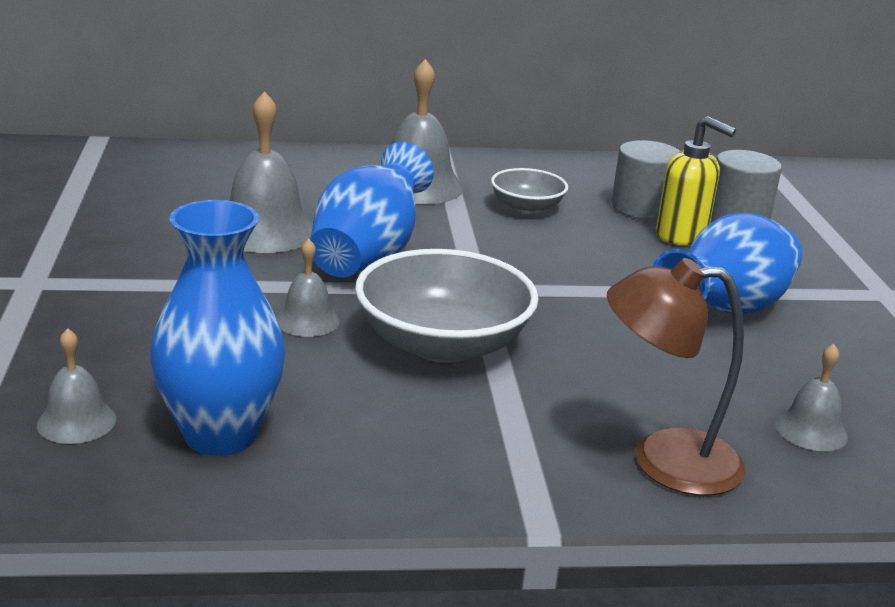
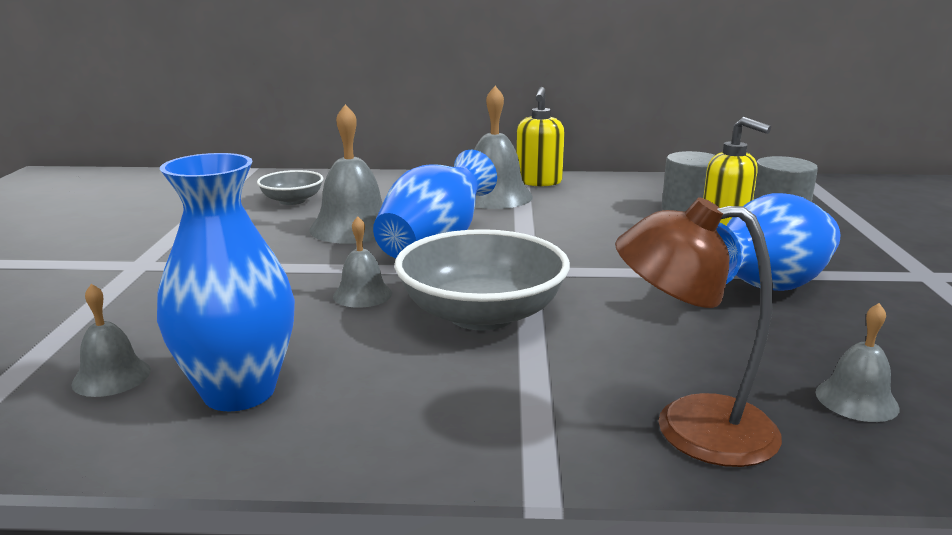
camera: 10 degrees right, 5 degrees down
grey bowl [491,168,568,214] -> grey bowl moved to [257,170,324,205]
none -> yellow soap dispenser [516,87,565,186]

